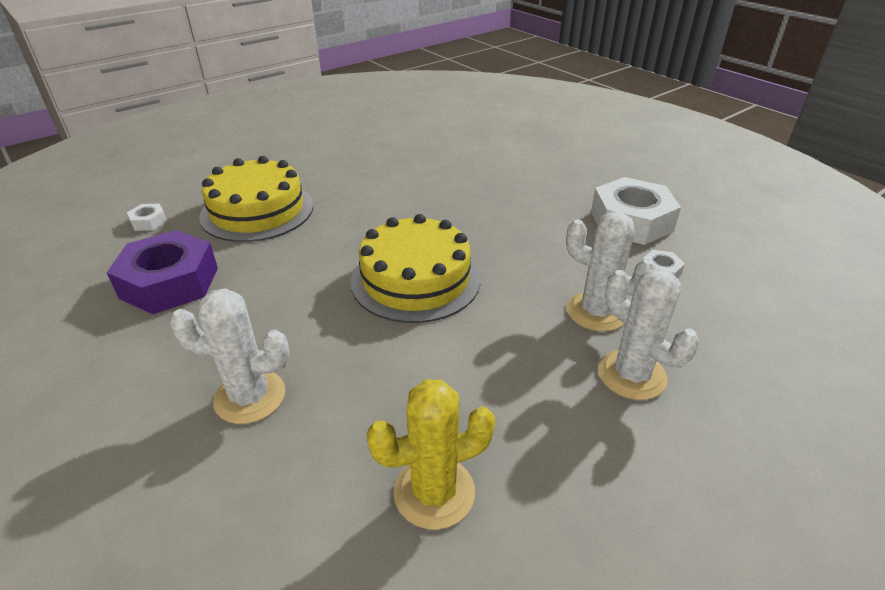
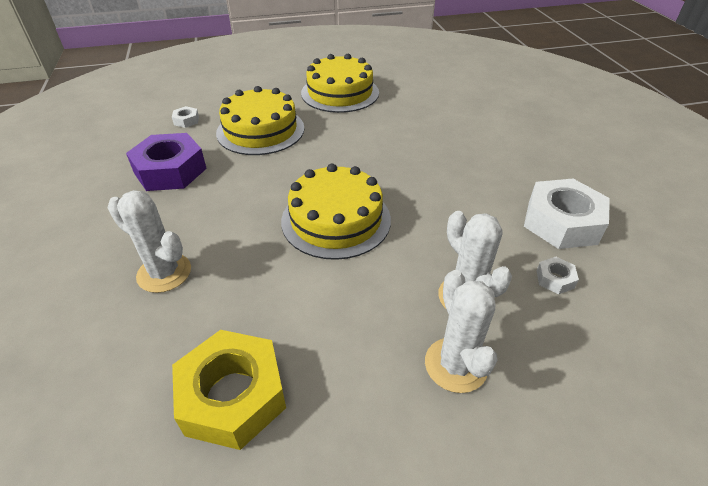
camera: 25 degrees right, 5 degrees up
yellow cactus [366,379,495,530] -> yellow nut [172,330,286,450]
none -> yellow cake [301,54,379,113]

